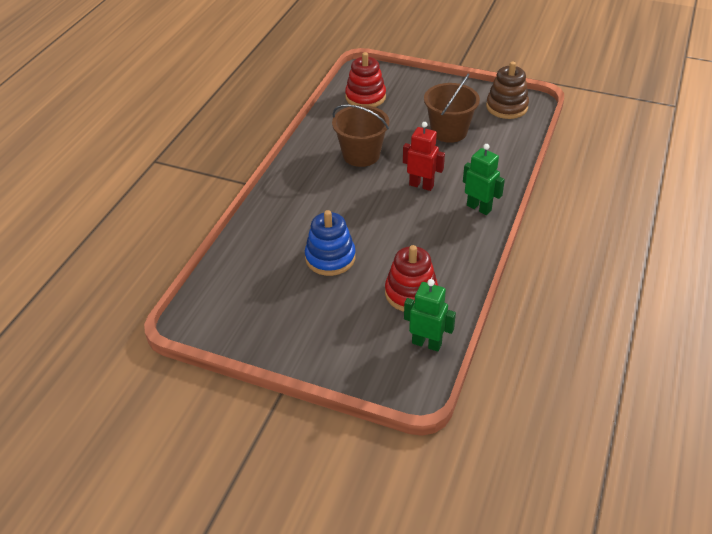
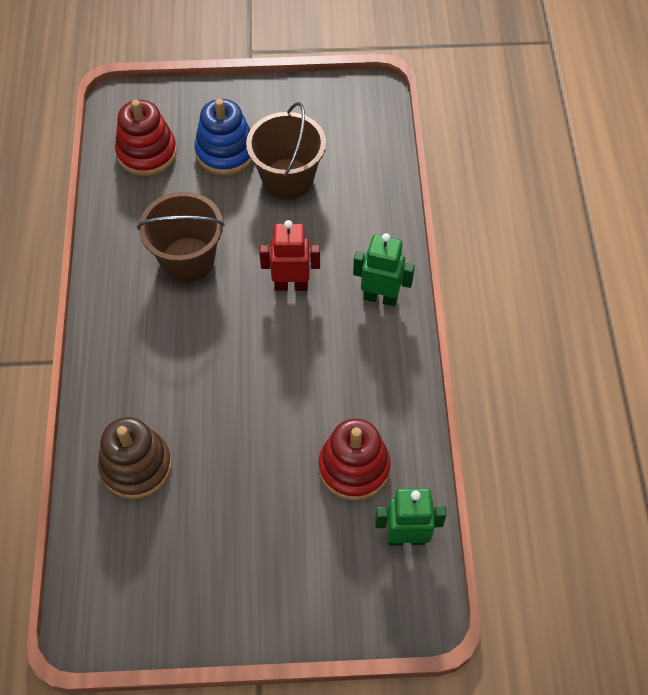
camera: 25 degrees left, 15 degrees up
blue stacking toy [305,210,356,276] -> blue stacking toy moved to [194,99,252,175]
brown stacking toy [486,61,529,119] -> brown stacking toy moved to [98,417,172,499]

